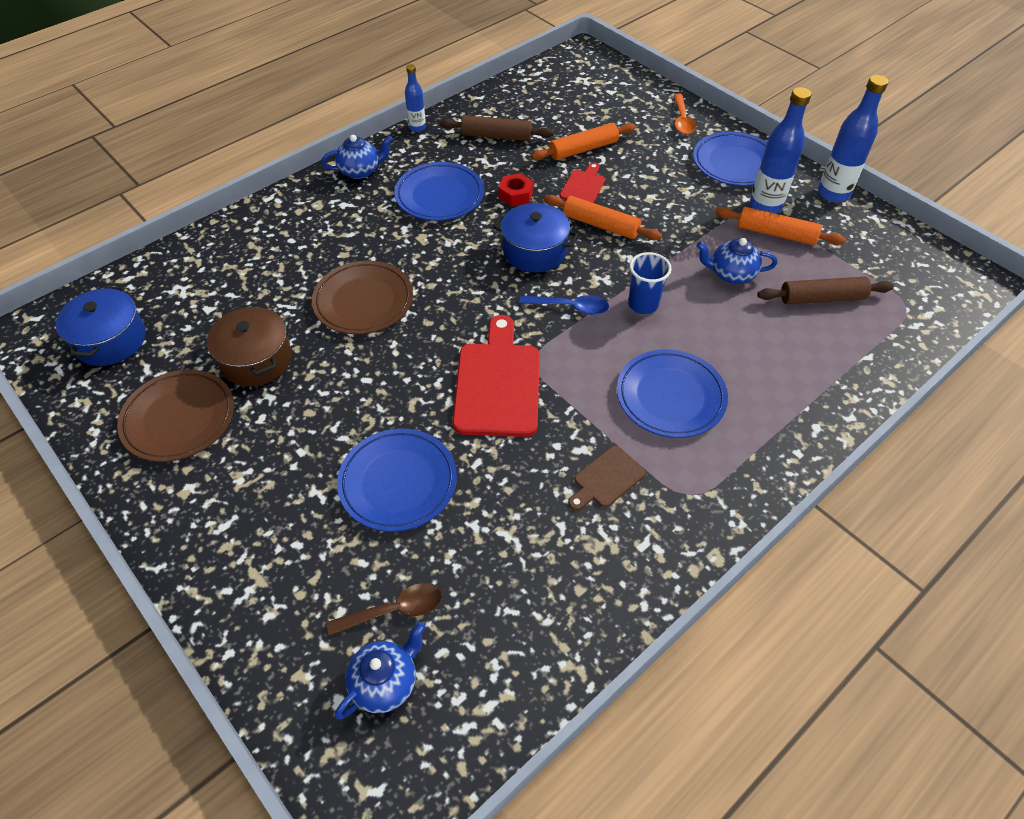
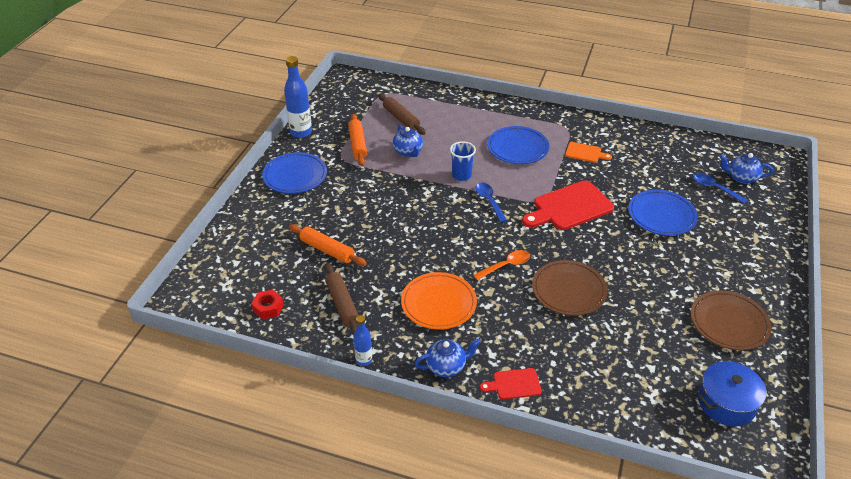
camera: 120 degrees left, 10 degrees down
brown pot [207,307,292,387] -> none
blue teapot [321,135,393,179] -> blue teapot turned 120 degrees clockwise [414,338,480,377]
brown spoon [327,583,442,636] -> blue spoon [693,173,748,204]
blue plate [394,162,484,221] -> orange plate [401,272,477,329]
blue pot [493,203,579,272] -> none
red nut [499,173,534,207] -> red nut moved to [251,290,283,320]
orange rolling pin [544,195,662,241] -> none
red cutting board [560,163,605,203] -> red cutting board moved to [480,368,542,400]
brown cutting board [568,446,646,511] -> orange cutting board [565,142,612,163]
orange spoon [674,93,696,134] -> orange spoon moved to [473,250,530,280]
blue bottle [750,87,811,214] -> none

